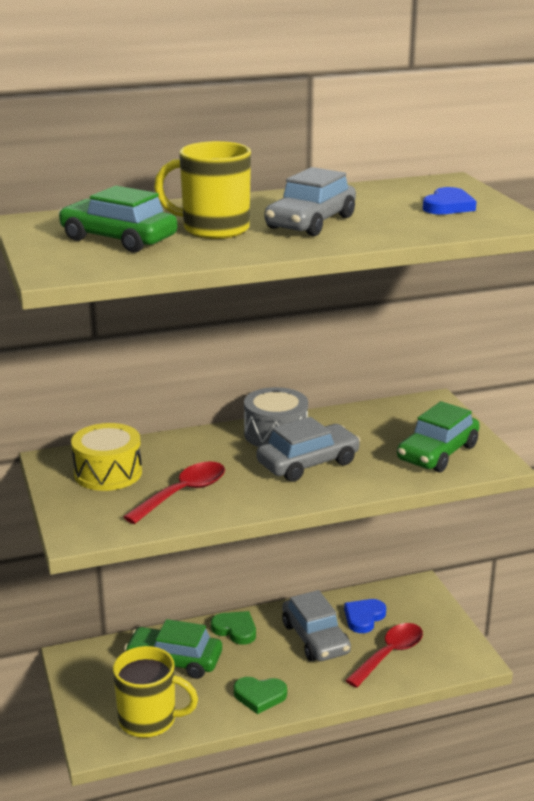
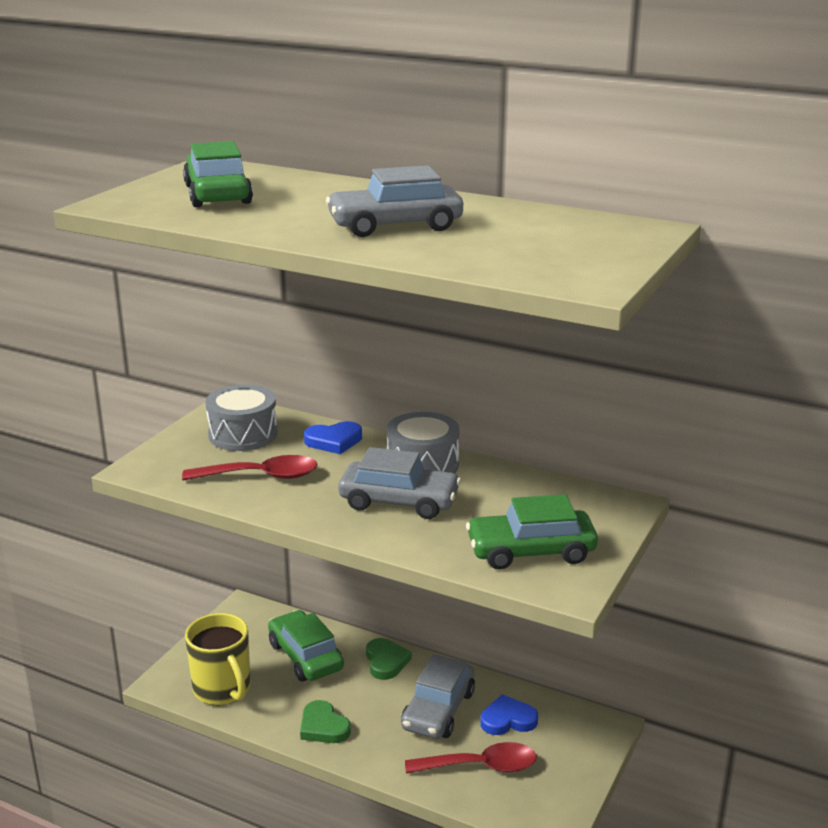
camera: 45 degrees right, 0 degrees up
yellow drum [71,423,142,491] -> grey drum [206,384,278,451]
yellow mug [154,141,251,239] -> none
blue heart [423,187,477,214] -> blue heart moved to [304,421,362,454]

